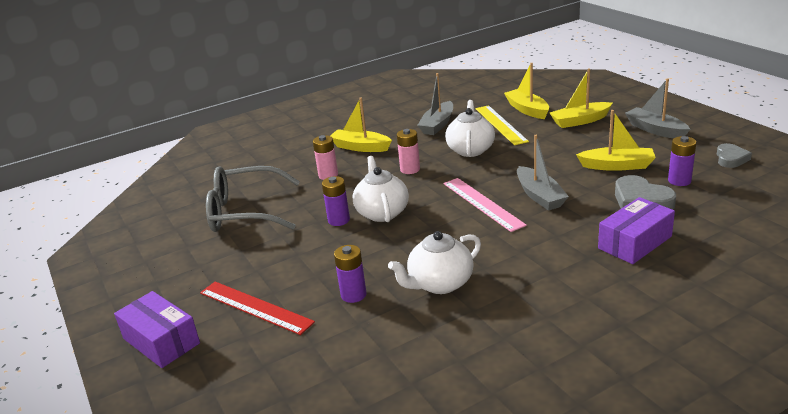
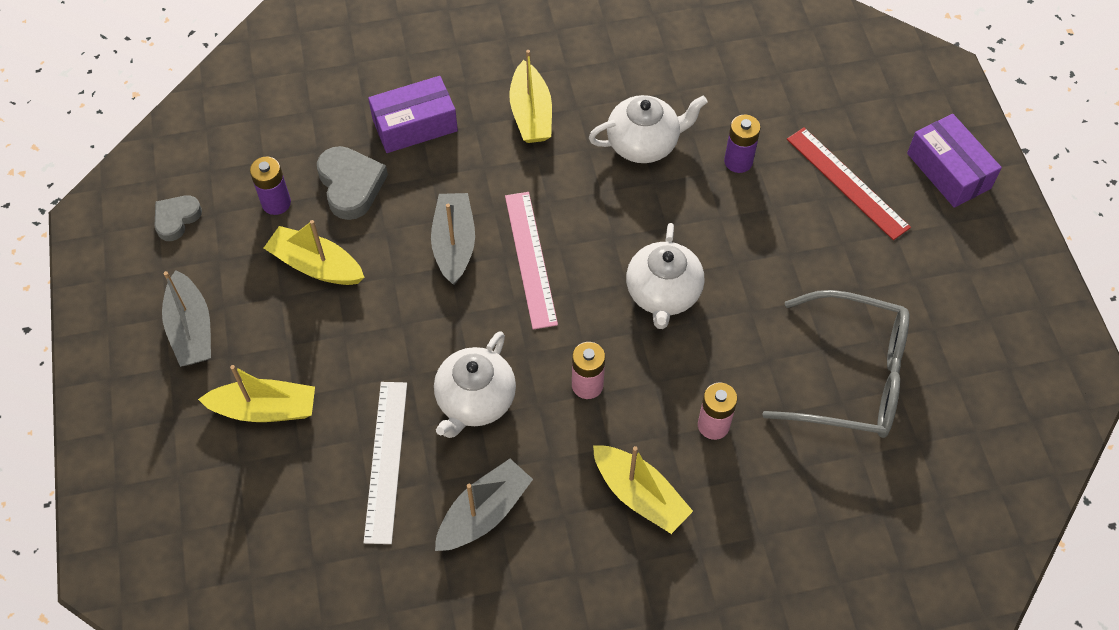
camera: 165 degrees left, 30 degrees up
purple battery [322,176,350,226] -> none
yellow ruler [475,105,529,145] -> white ruler [364,382,407,544]
yellow boat [504,63,549,119] -> yellow boat moved to [510,50,552,143]

